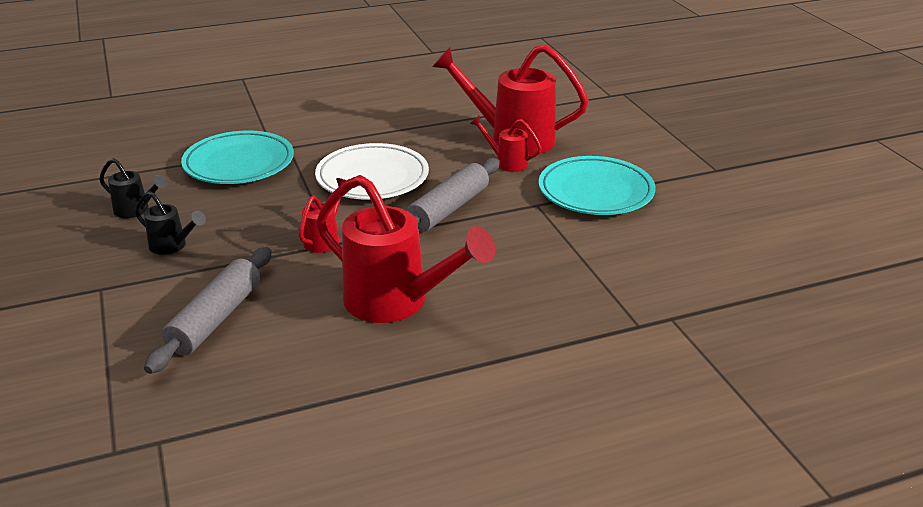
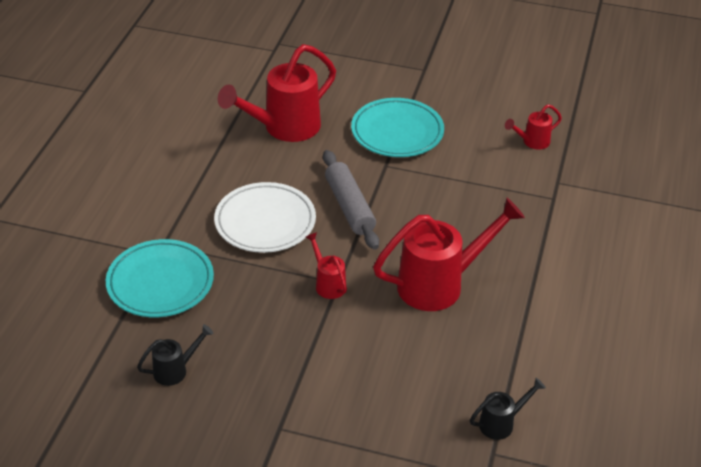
camera: 55 degrees left, 10 degrees up
black watering can [135,191,206,255] -> black watering can moved to [470,378,546,440]
grey rolling pin [144,247,272,374] -> none
red watering can [470,115,542,172] -> red watering can moved to [505,104,562,150]

